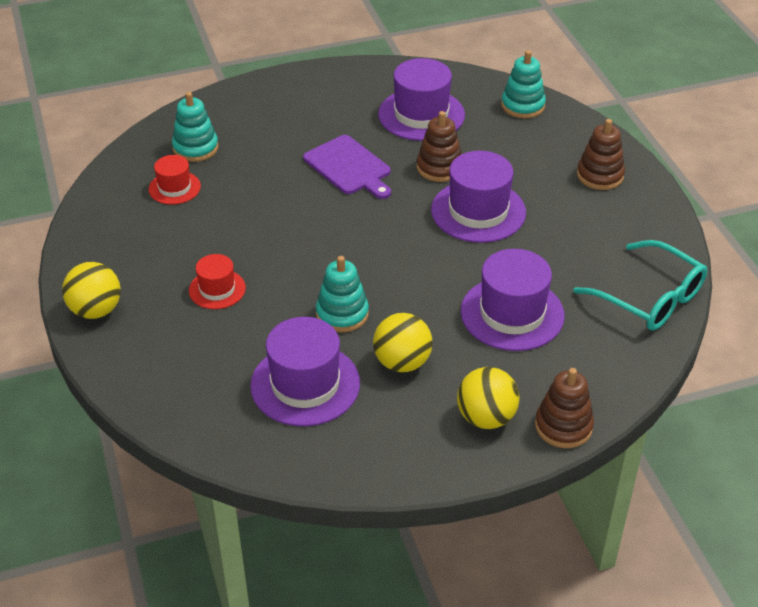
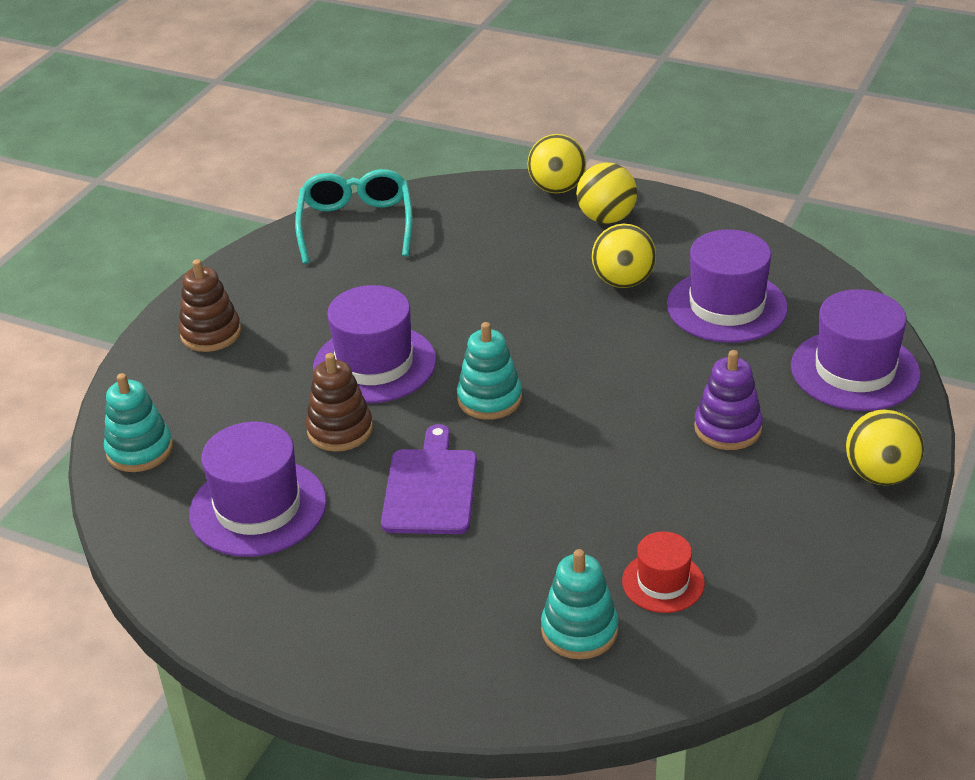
camera: 135 degrees left, 5 degrees down
red hat [189,254,246,309] -> purple stacking toy [694,350,763,450]
turquoise stacking toy [316,256,369,333] -> turquoise stacking toy moved to [457,322,522,420]
purple hat [461,249,564,351] -> purple hat moved to [791,289,921,411]
brown stacking toy [535,368,594,448] -> yellow ball [527,134,586,193]

